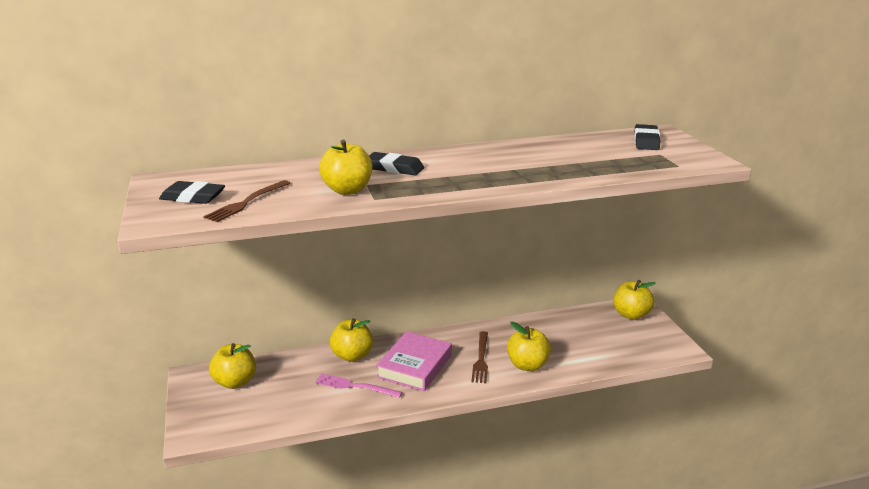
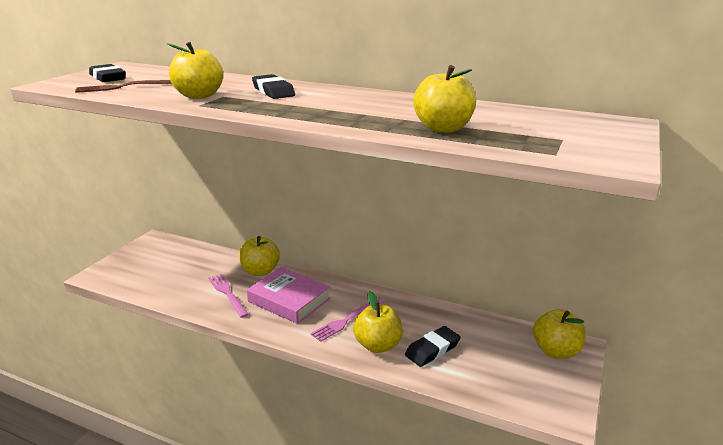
camera: 40 degrees right, 0 degrees up
yellow apple [209,343,256,389] -> yellow apple moved to [413,65,476,133]
pink book [376,332,452,391] -> pink book turned 60 degrees clockwise [247,267,331,324]
brown fork [471,331,488,383] -> pink fork [310,298,385,342]
black eraser [634,124,660,150] -> black eraser moved to [405,326,461,367]

